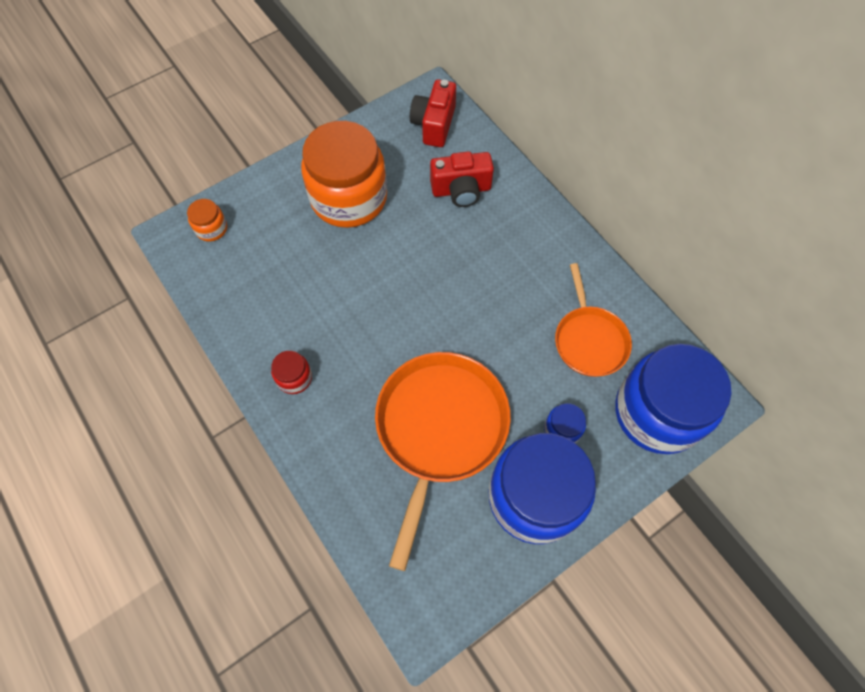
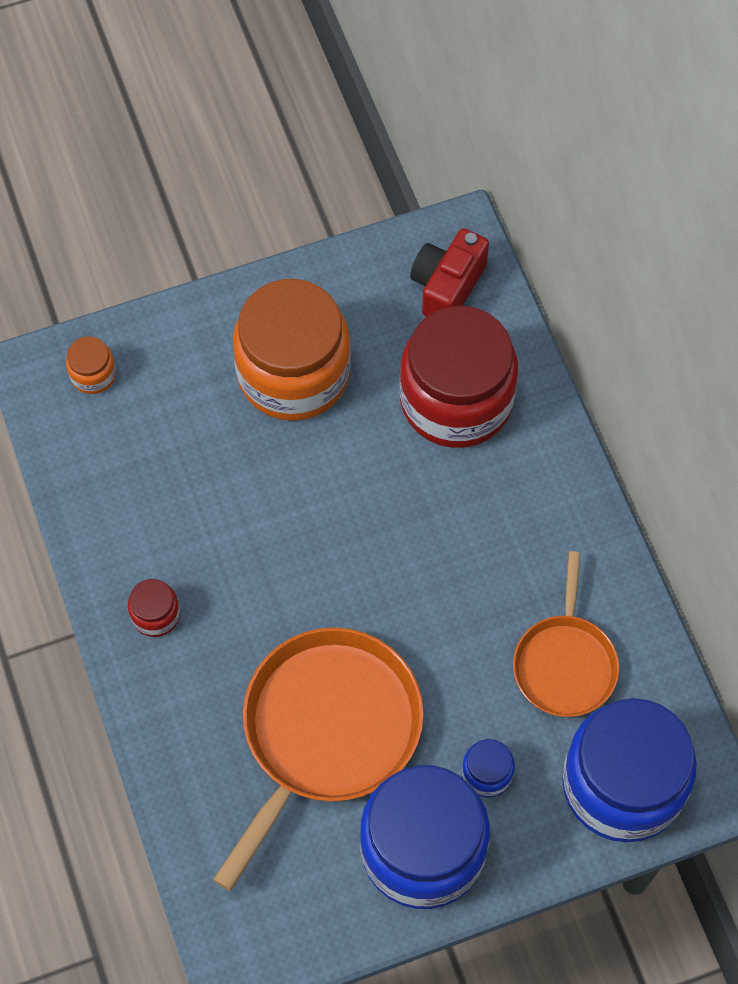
camera: 15 degrees right, 0 degrees up
red camera [430,151,494,207] -> red jar [400,306,518,448]

